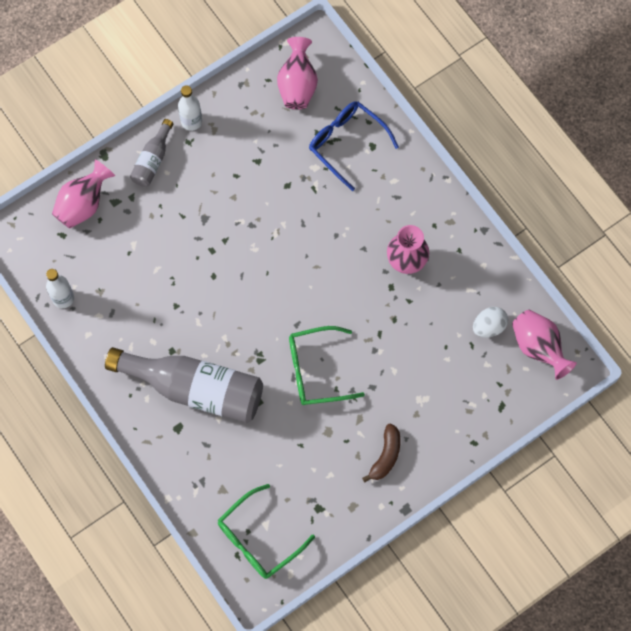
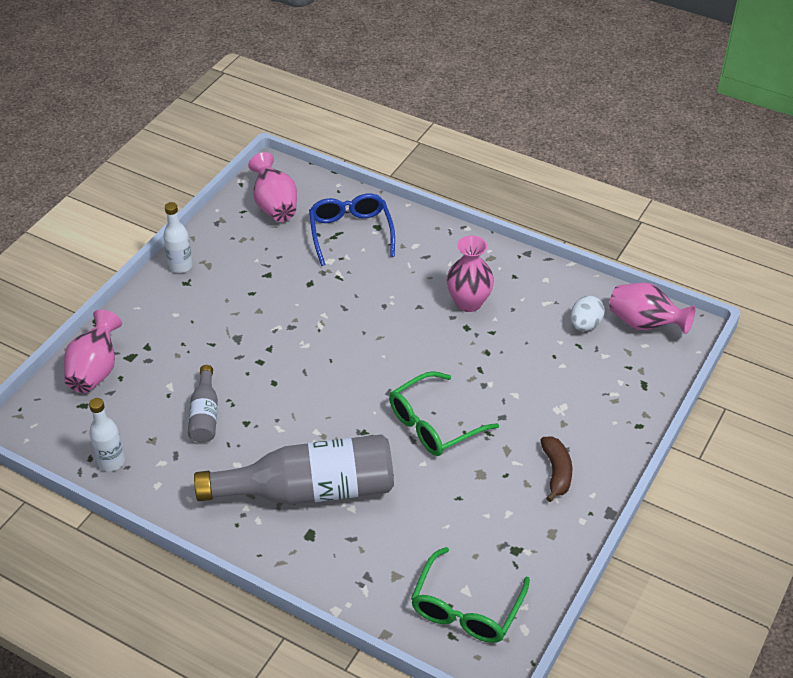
camera: 25 degrees left, 25 degrees down
grey bottle [130,119,173,187] -> grey bottle moved to [188,365,218,443]
blue glasses [309,101,399,191] -> blue glasses turned 60 degrees clockwise [309,194,395,266]

